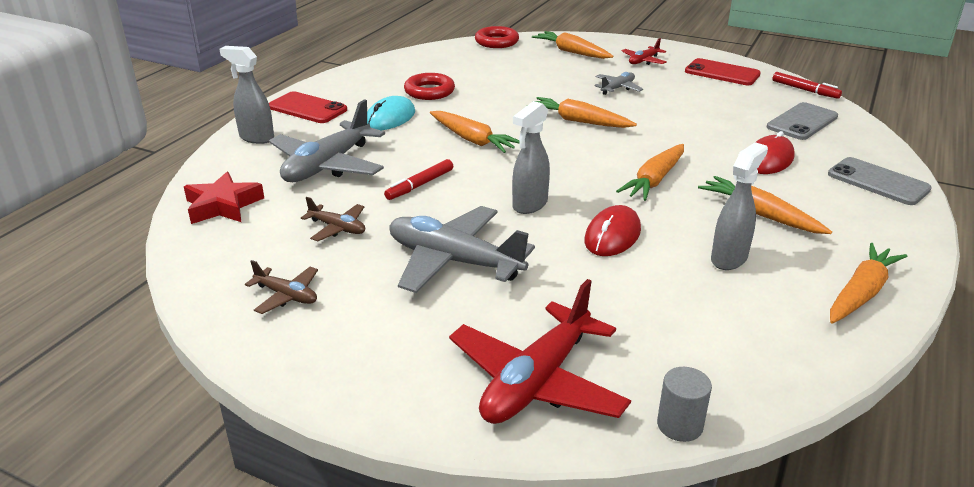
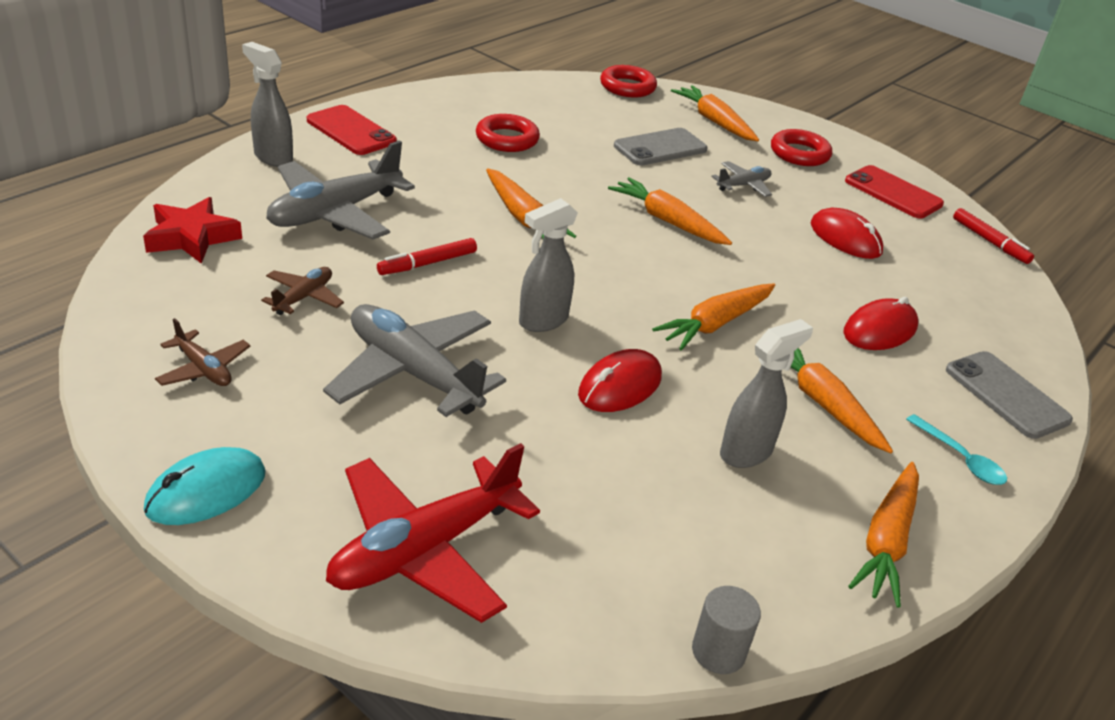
camera: 10 degrees right, 5 degrees up
brown plane [301,197,365,241] -> brown plane turned 105 degrees counterclockwise [261,267,344,315]
turquoise mouse [367,96,415,130] -> turquoise mouse moved to [144,447,266,525]
red plane [622,38,667,65] -> red ring [771,129,832,166]
grey cylinder [657,367,712,442] -> grey cylinder moved to [692,586,761,674]
grey phone [767,102,838,140] -> grey phone moved to [614,128,708,166]
orange carrot [830,243,907,324] -> orange carrot turned 150 degrees clockwise [849,462,919,608]
none -> red mouse [811,208,883,259]
none -> turquoise spoon [906,414,1007,485]

